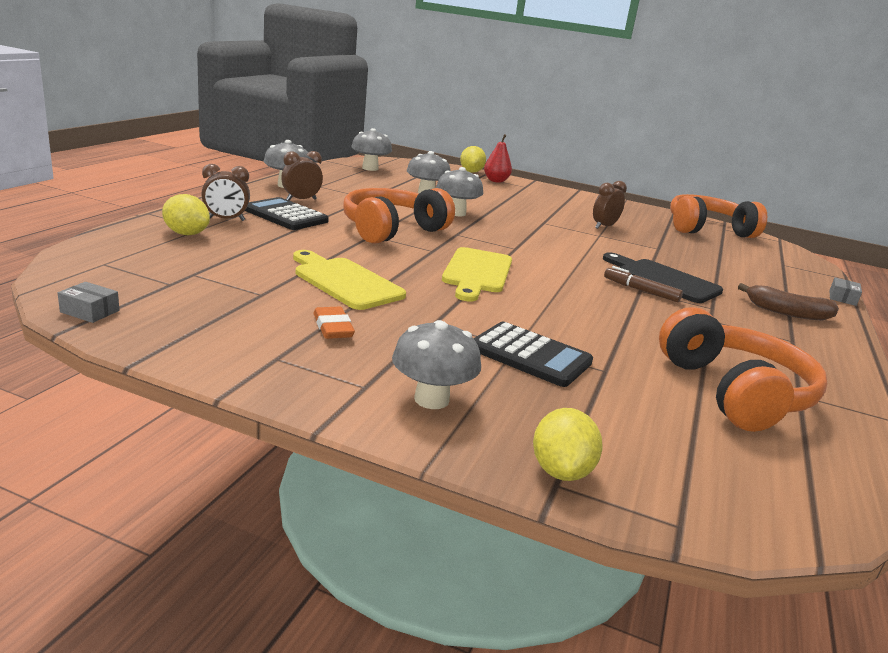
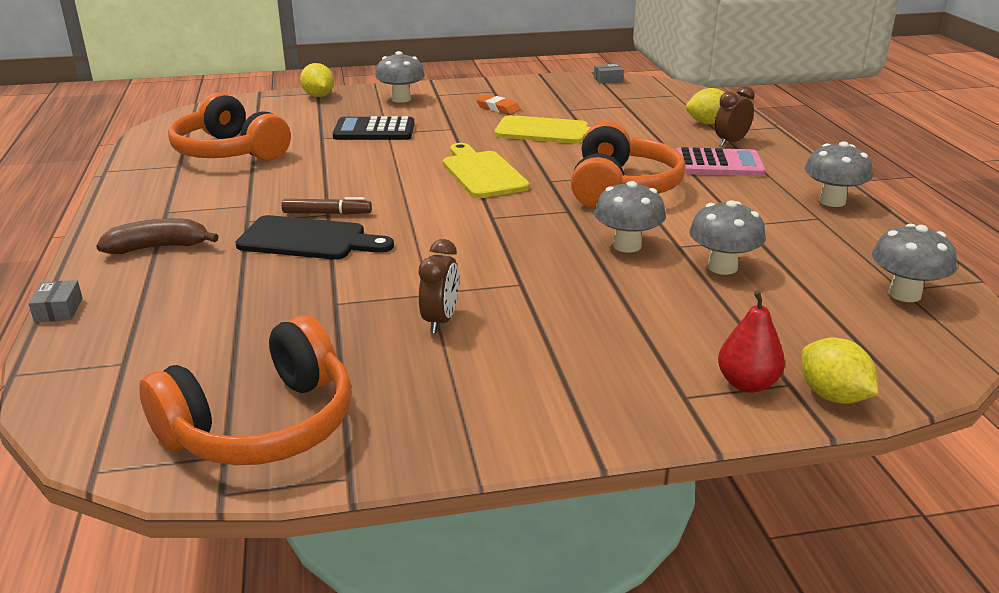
camera: 150 degrees right, 5 degrees up
black calculator [245,197,329,230] -> pink calculator [676,147,766,176]
brown clock [281,151,323,200] -> none

